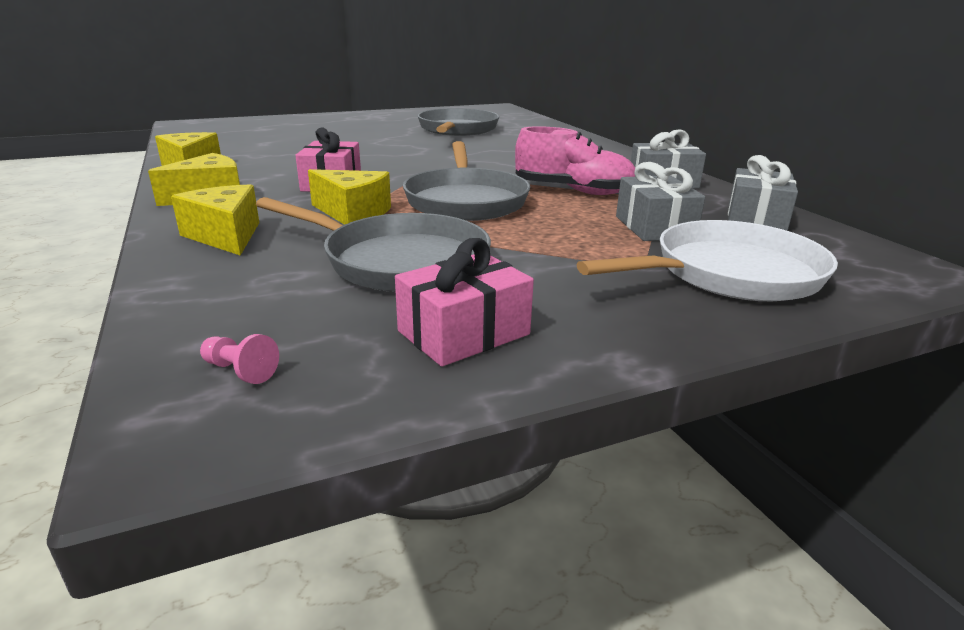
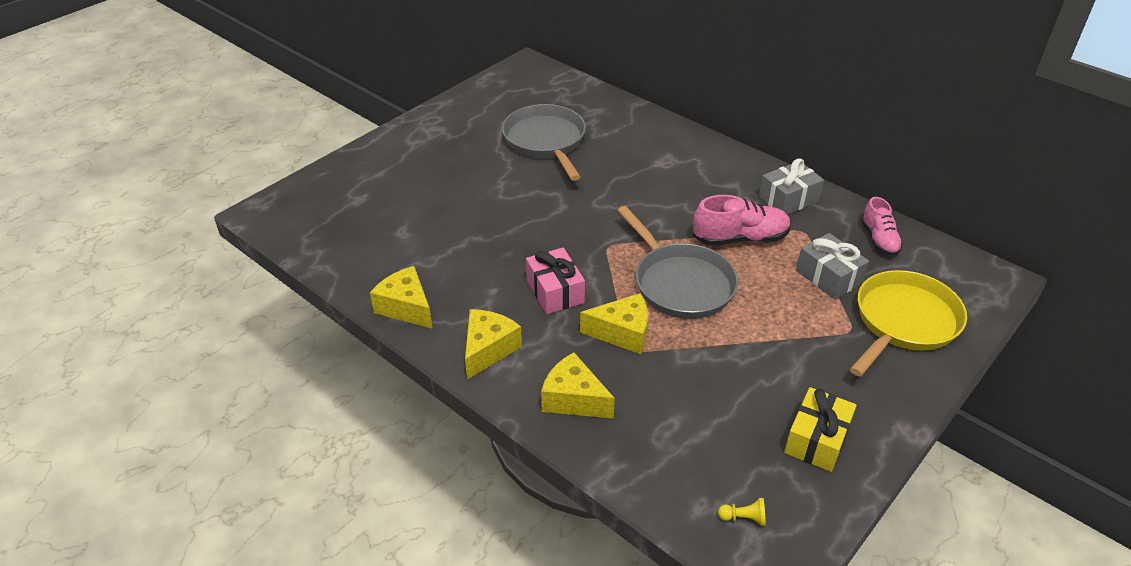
camera: 25 degrees left, 15 degrees up
pink pawn [200,334,279,384] -> yellow pawn [718,498,766,526]
grey pan [256,197,491,292] -> none
pink gift [395,238,534,366] -> yellow gift [784,387,857,472]
white pan [577,220,838,301] -> yellow pan [850,270,967,377]
grey gift [728,155,798,231] -> pink shoe [861,197,903,256]

